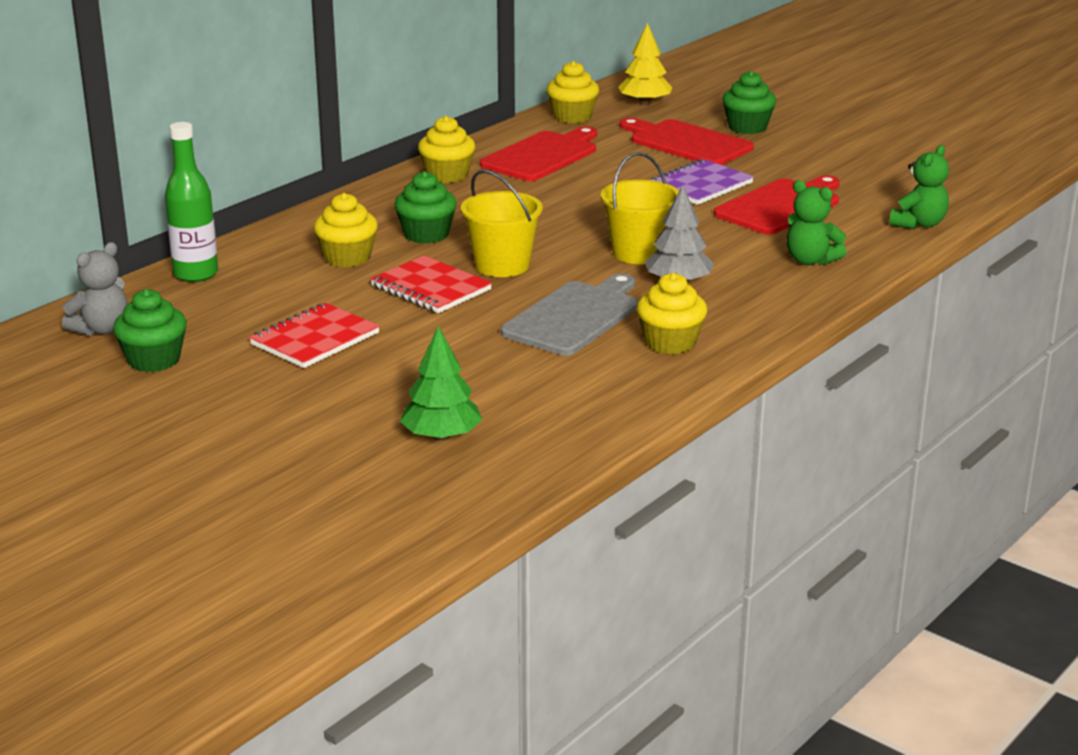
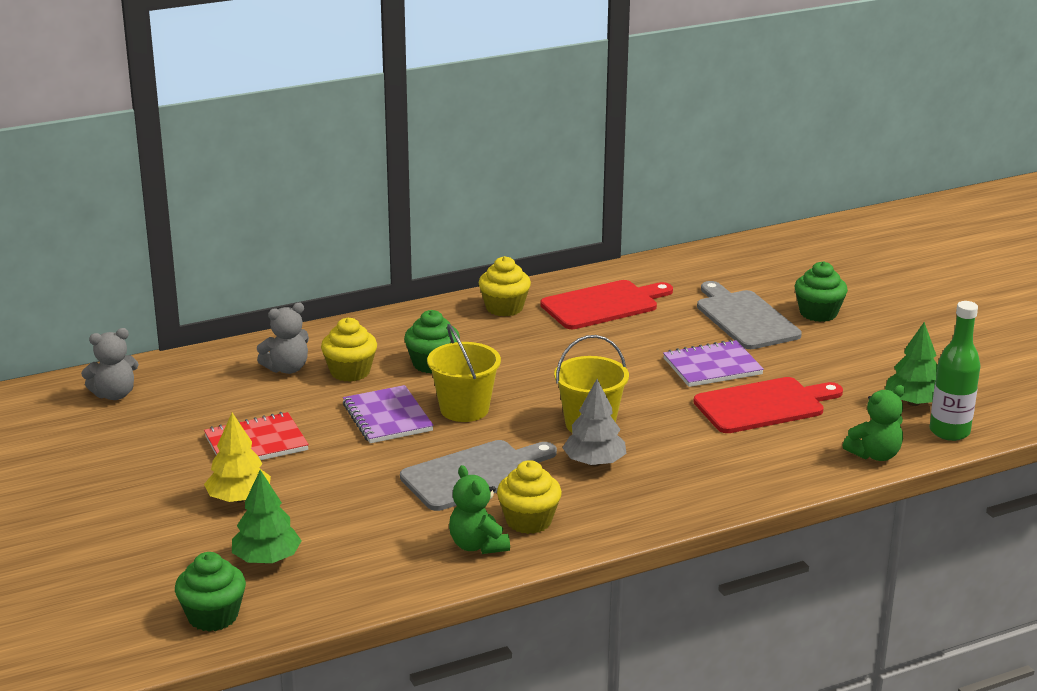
camera: 25 degrees right, 0 degrees up
green cupcake [113,289,187,372] -> green cupcake moved to [175,552,246,631]
green bottle [165,122,218,282] -> green bottle moved to [930,301,981,441]
red notebook [370,255,492,313] -> purple notebook [343,385,434,443]
yellow cupcake [546,61,599,123] -> none
yellow tree [618,23,672,105] -> yellow tree moved to [204,413,271,503]
red cutting board [620,118,754,165] -> grey cutting board [697,281,802,349]
green teddy bear [787,180,847,265] -> green teddy bear moved to [449,465,510,554]
none -> grey teddy bear [257,303,309,374]
none -> green tree [885,322,938,406]

